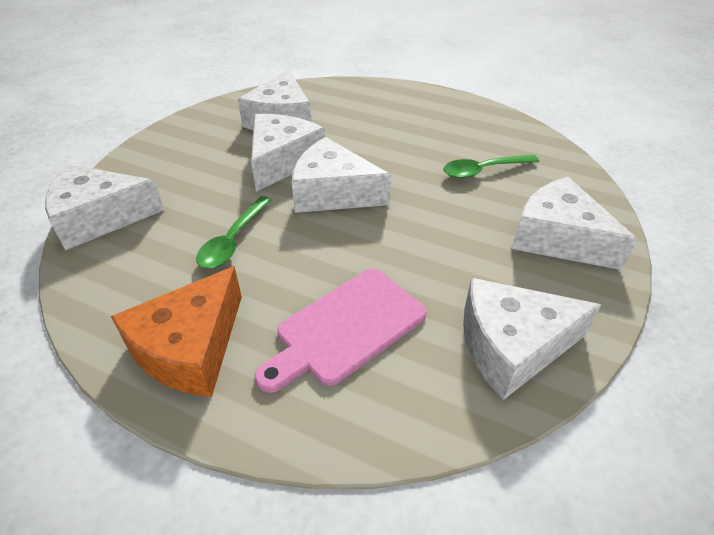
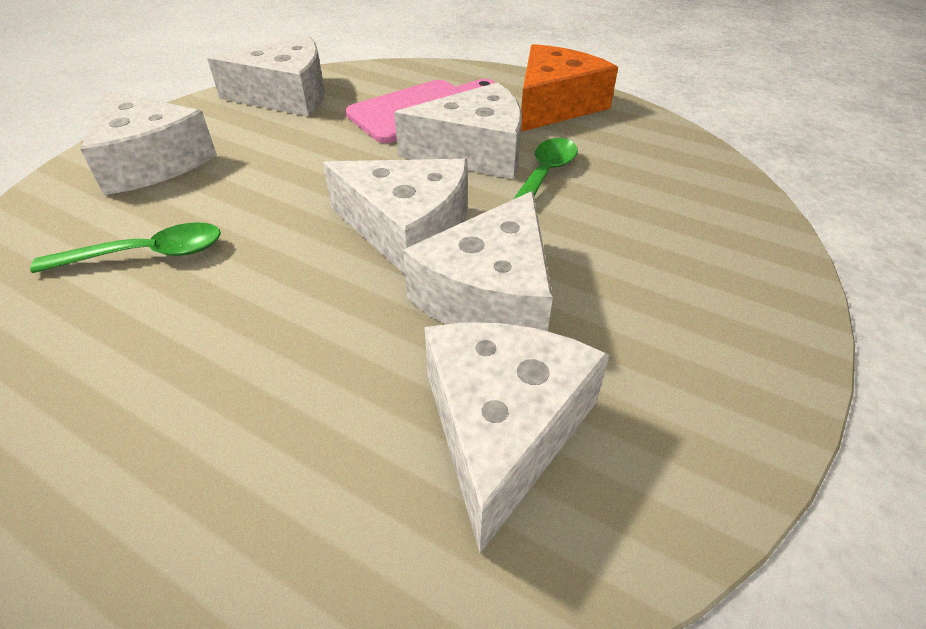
camera: 175 degrees left, 0 degrees up
white cheese [45,164,164,250] -> white cheese moved to [394,82,522,179]

